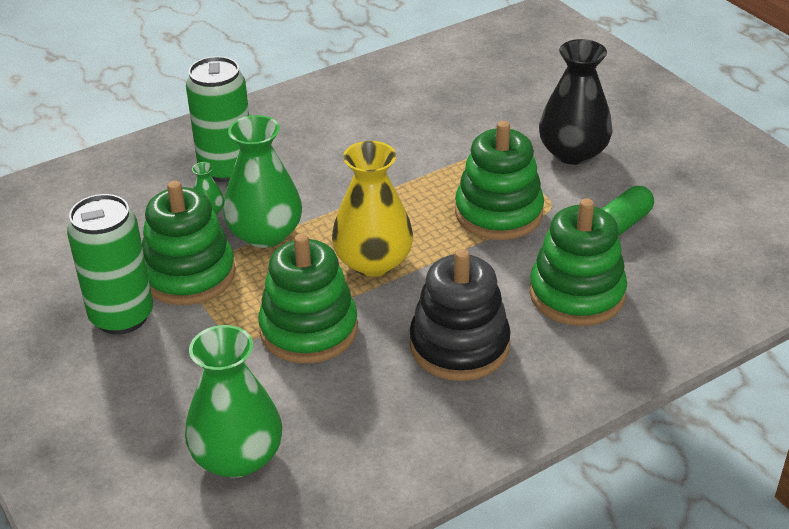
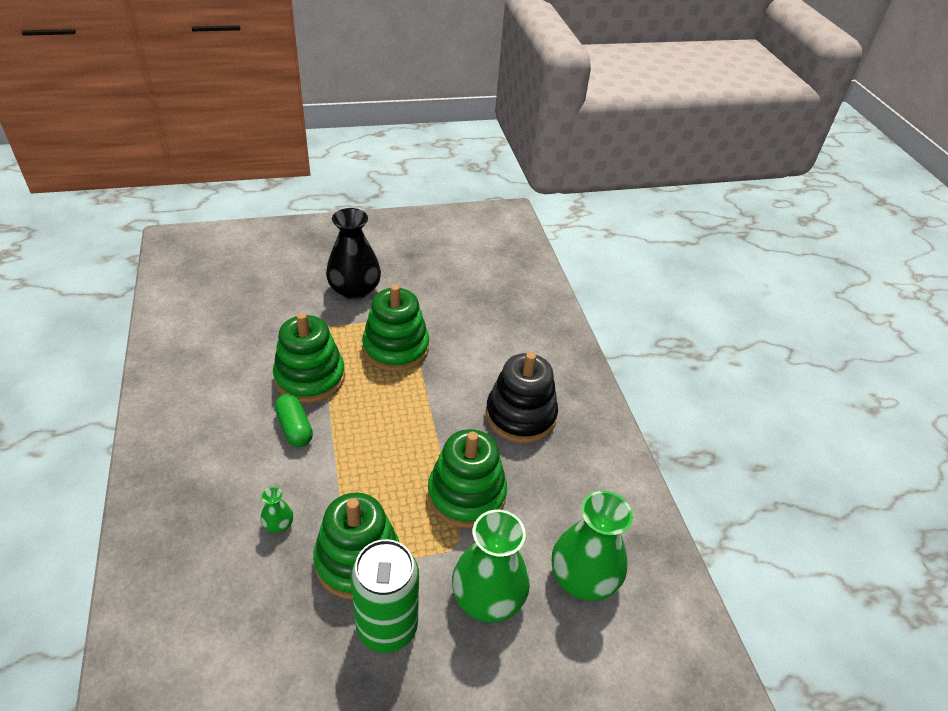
camera: 75 degrees left, 5 degrees up
green can [186,56,249,182] -> none
green vase [223,115,302,248] -> green vase moved to [452,509,530,622]
yellow vase [332,141,413,277] -> none
green stacking toy [529,198,627,326] -> green stacking toy moved to [273,312,345,403]
green capsule [602,186,654,236] -> green capsule moved to [275,394,313,447]

